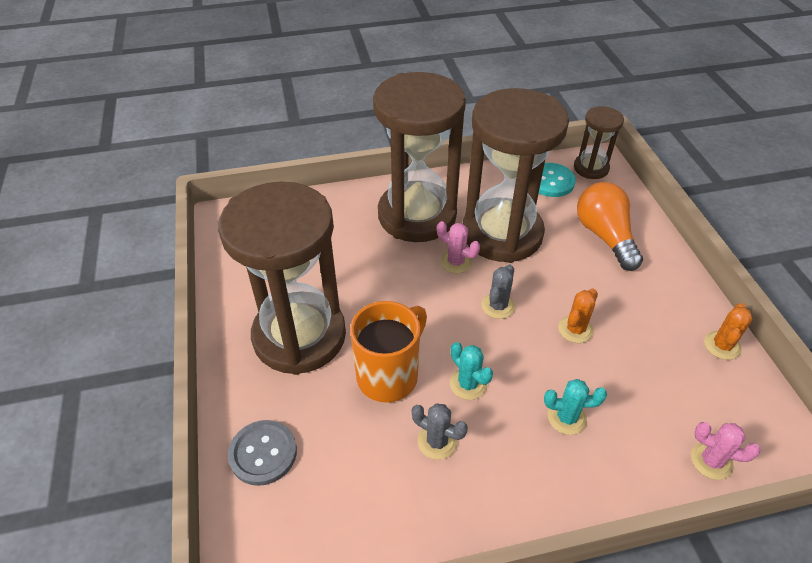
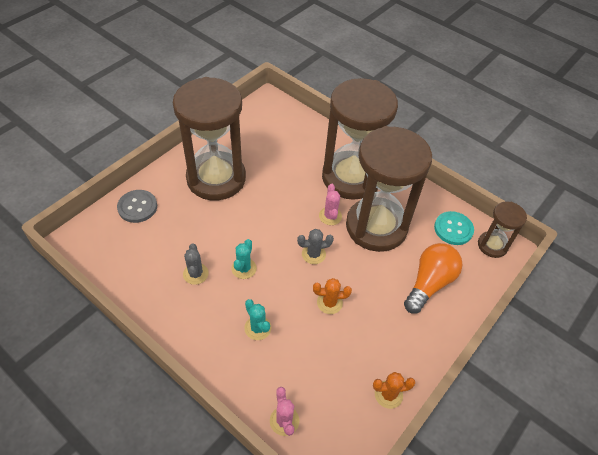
camera: 50 degrees right, 5 degrees up
orange mug [350,301,427,403] -> none

